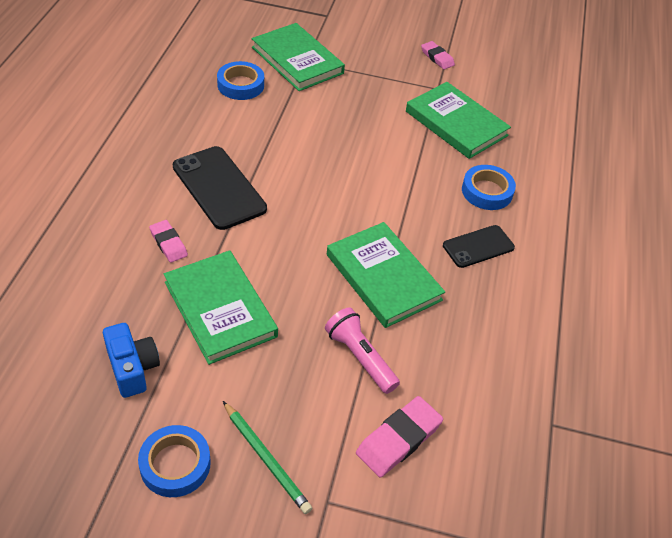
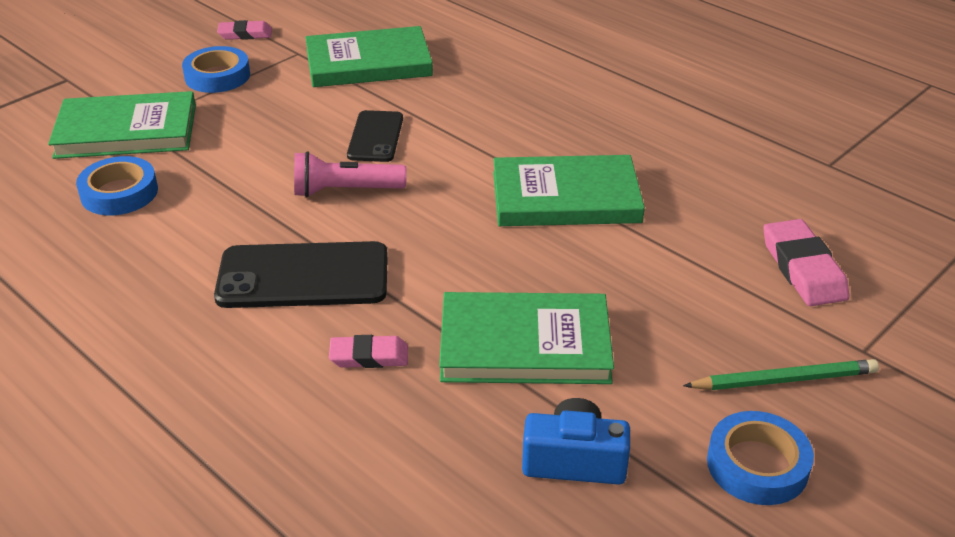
camera: 55 degrees left, 10 degrees down
pink flashlight [325,307,400,394] -> pink flashlight moved to [294,151,407,197]
black phone [443,225,515,268] -> black phone moved to [347,110,403,162]
blue tape [462,165,516,210] -> blue tape moved to [182,46,250,93]

